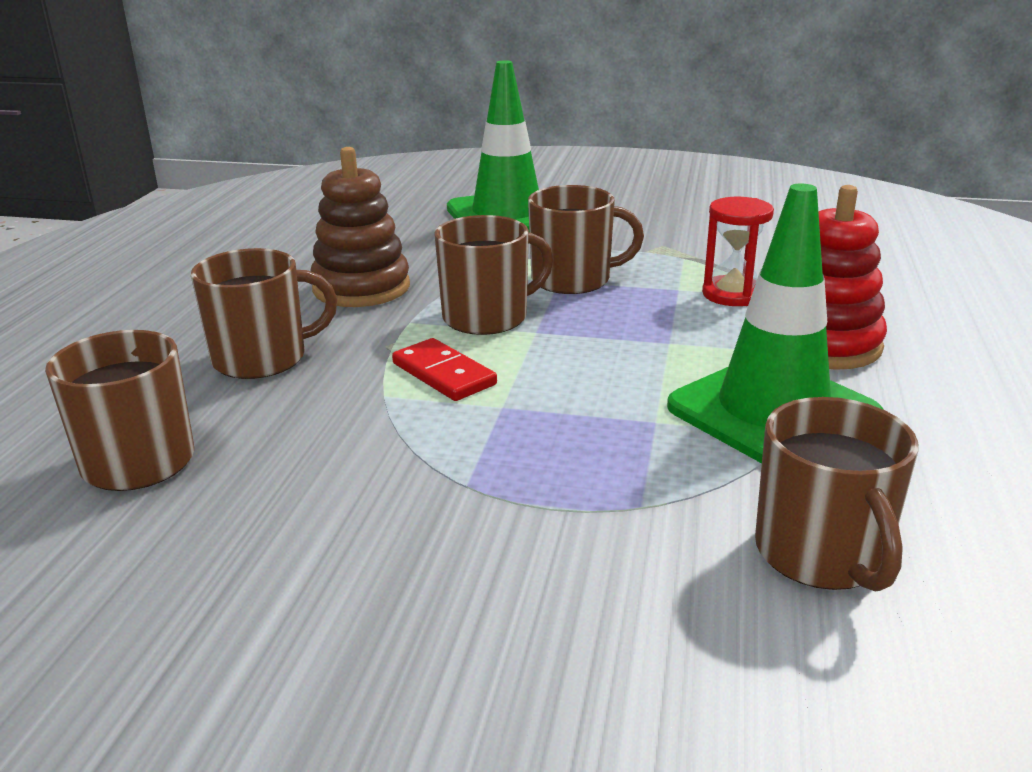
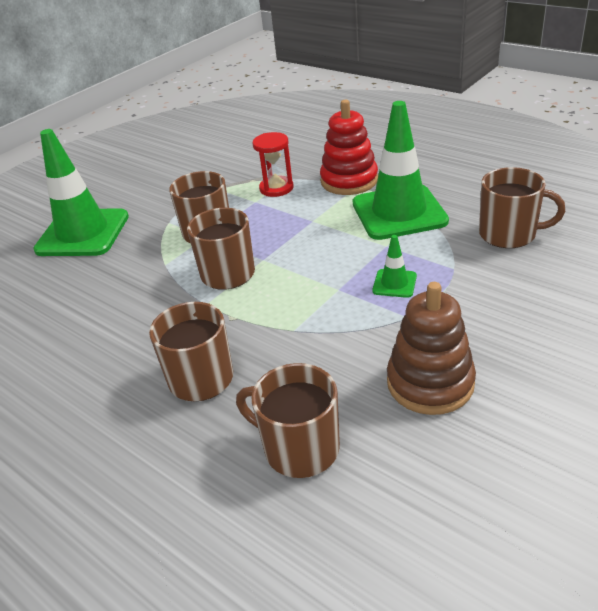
camera: 60 degrees left, 10 degrees up
brown stacking toy [311,147,410,307] -> brown stacking toy moved to [387,282,476,415]
red domino [392,338,497,401] -> none
none -> green traffic cone [372,235,417,298]

